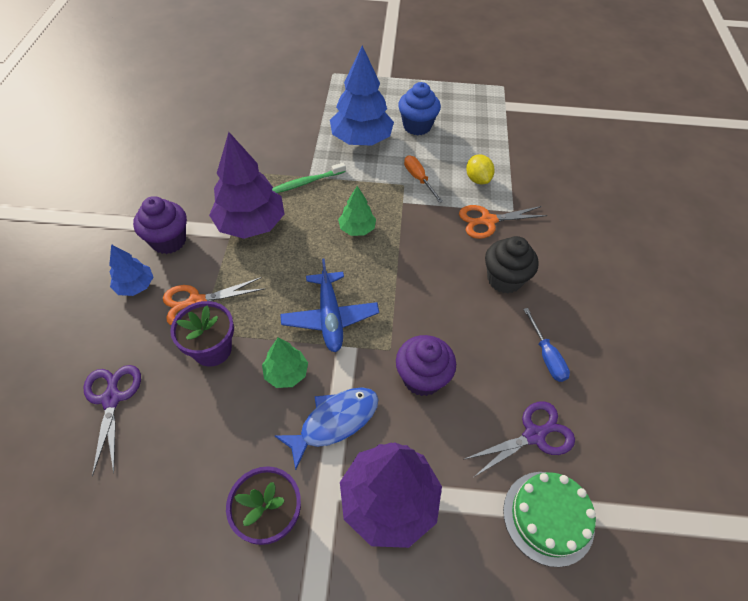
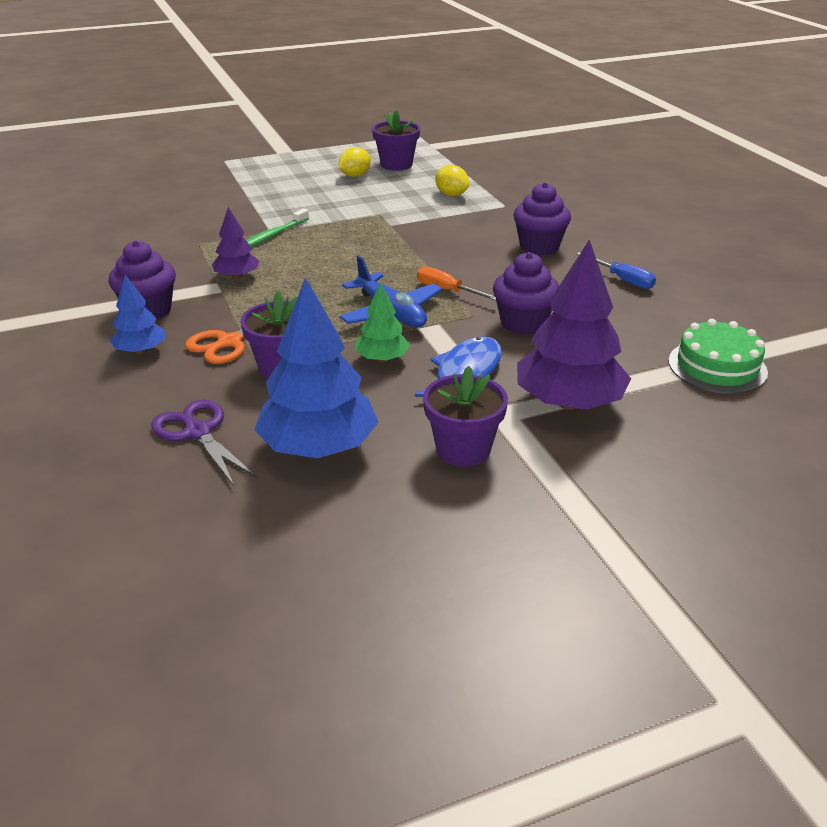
camera: 25 degrees left, 20 degrees down
purple tree [209,132,284,239] -> purple tree [212,207,259,279], size x0.52
blue tree [330,46,394,145] -> blue tree moved to [254,277,379,458]
green tree [338,186,376,236] -> none
blue cupcake [398,82,441,135] -> yellow lemon [339,147,371,177]
orange screwdriver [404,155,443,203] -> orange screwdriver moved to [417,266,496,300]
orange scissors [459,205,548,239] -> none
purple scissors [463,401,575,477] -> none
black cupcake [485,236,539,293] -> purple cupcake [513,182,571,255]
none -> purple flower pot [372,110,420,171]

